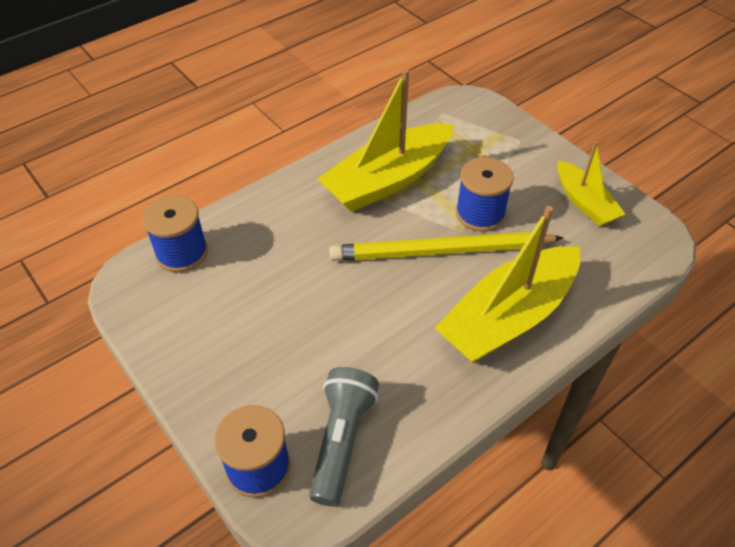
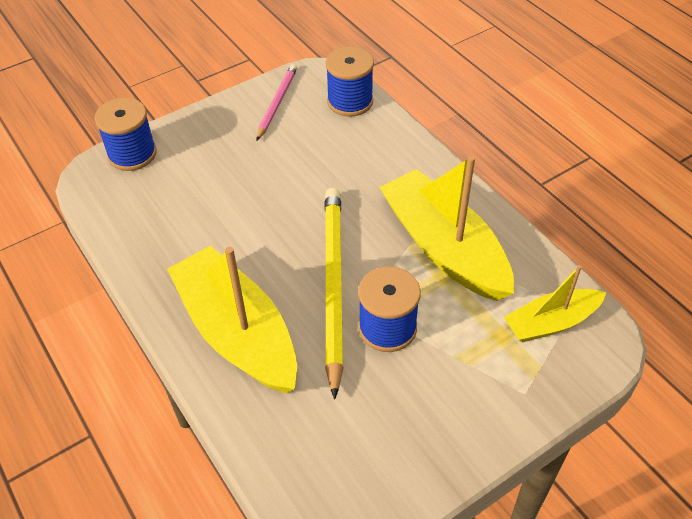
camera: 95 degrees right, 0 degrees up
grey flashlight [309,367,379,506] -> none
yellow boat [557,141,625,226] -> yellow boat moved to [504,265,607,343]
none -> pink pencil [257,64,297,140]

